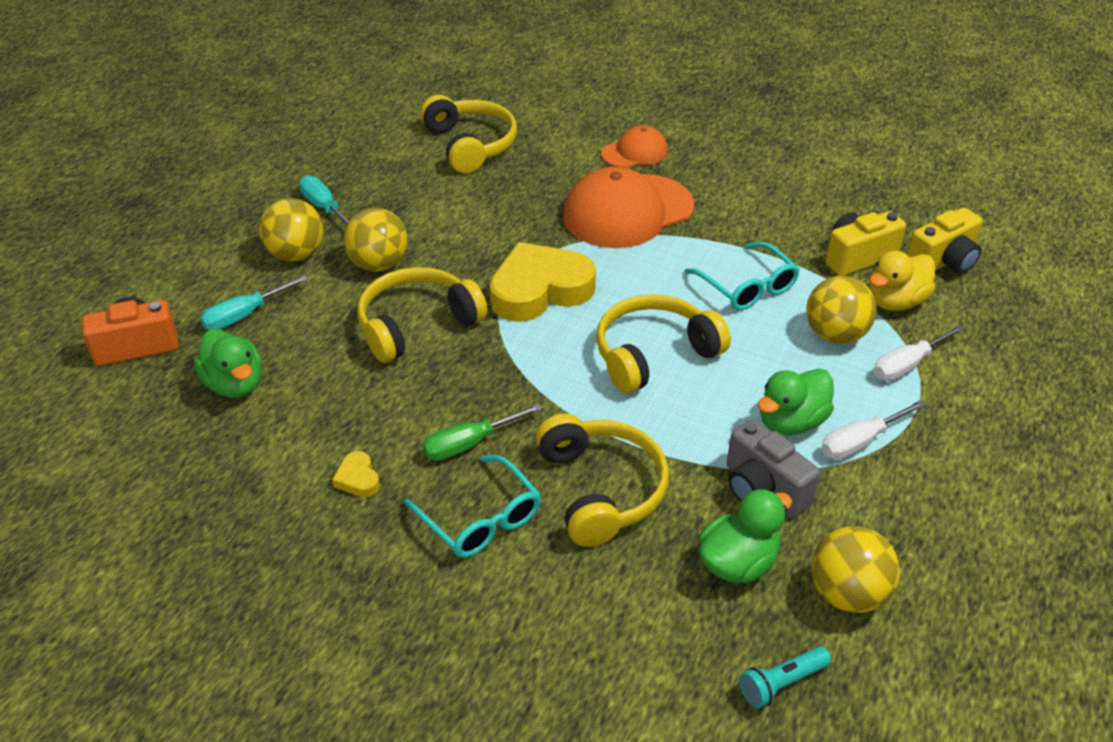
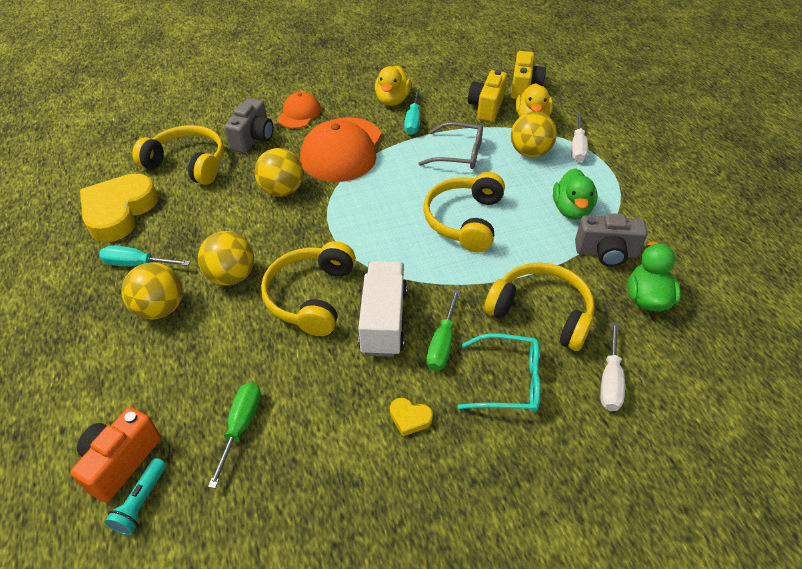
camera: 45 degrees left, 5 degrees up
green duck [194,329,262,398] -> green screwdriver [208,382,261,489]
turquoise screwdriver [200,275,308,330] -> turquoise screwdriver moved to [404,89,420,135]
yellow heart [489,242,596,322] -> yellow heart moved to [80,174,158,242]
turquoise glasses [684,242,800,310] -> grey glasses [418,122,483,169]
turquoise flashlight [739,646,831,709] -> turquoise flashlight moved to [105,458,166,535]
yellow ball [811,526,900,613] -> yellow ball moved to [254,148,303,197]
white screwdriver [821,400,926,460] -> white screwdriver moved to [600,322,625,411]
none -> grey camera [224,98,273,153]
none -> white truck [358,261,407,357]
none -> yellow duck [375,66,411,106]

